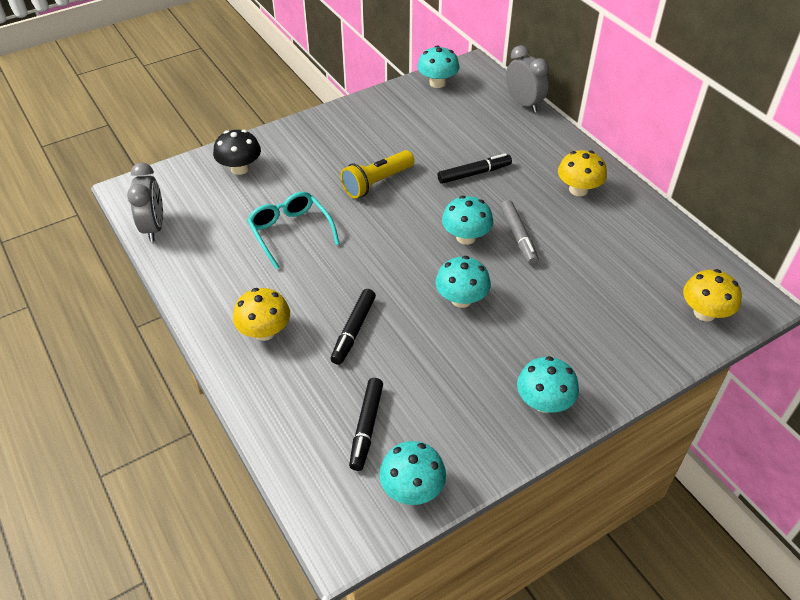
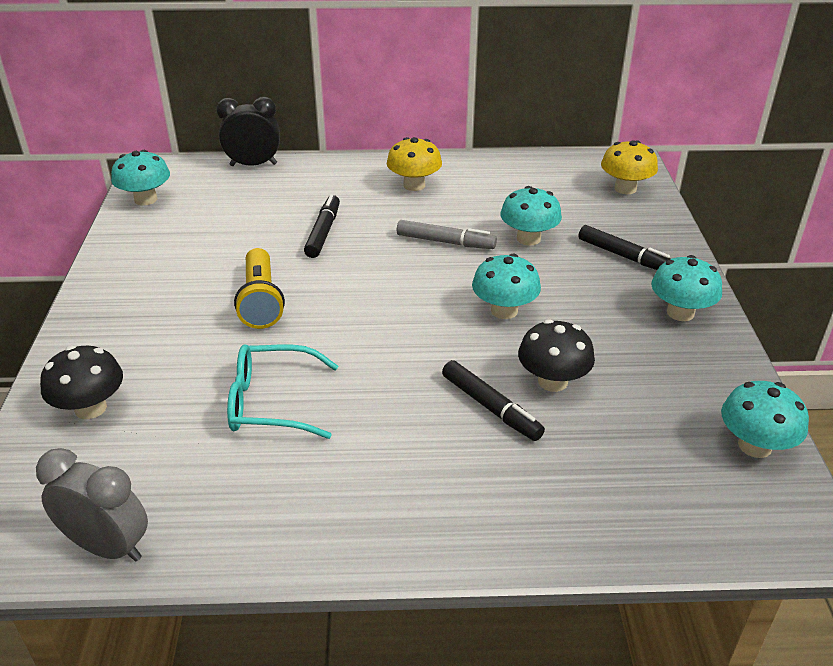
camera: 60 degrees left, 10 degrees down
yellow mushroom [233,288,290,341] -> none
black marker [349,378,383,471] -> black marker moved to [578,225,670,270]
turquoise mushroom [442,196,493,245] -> turquoise mushroom moved to [500,186,562,246]
grey clock [506,45,549,112] -> black clock [217,96,280,166]
none -> black mushroom [518,319,595,392]

